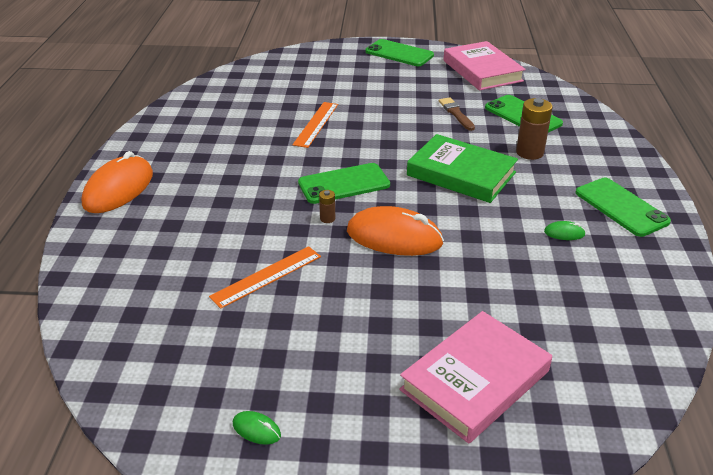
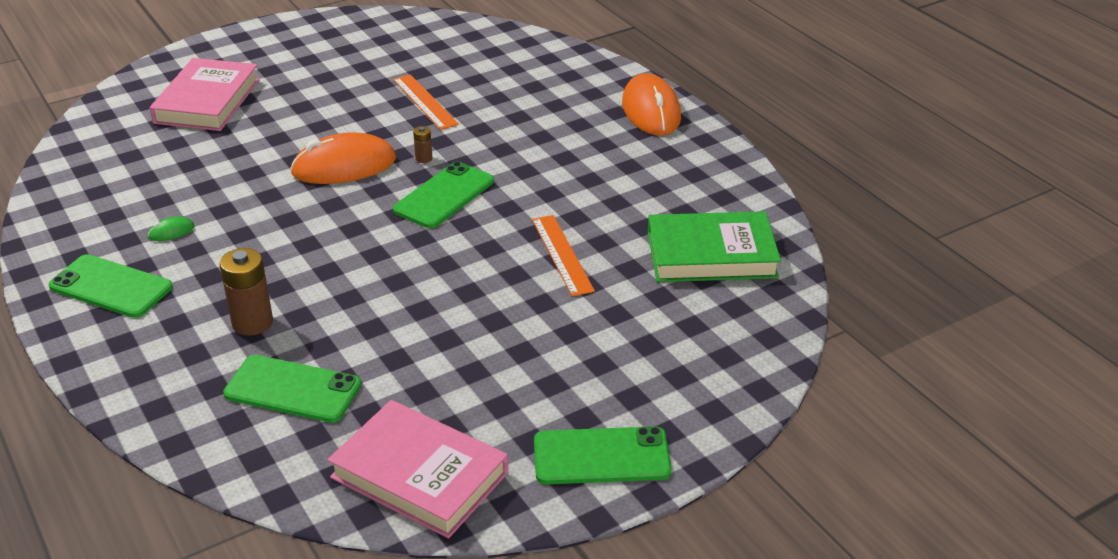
camera: 145 degrees right, 0 degrees up
orange ruler [209,246,321,309] -> orange ruler turned 45 degrees counterclockwise [393,74,459,130]
green mouse [233,411,281,445] -> none
green book [407,134,518,203] -> green book moved to [648,211,781,282]
brown brush [439,97,475,131] -> none

